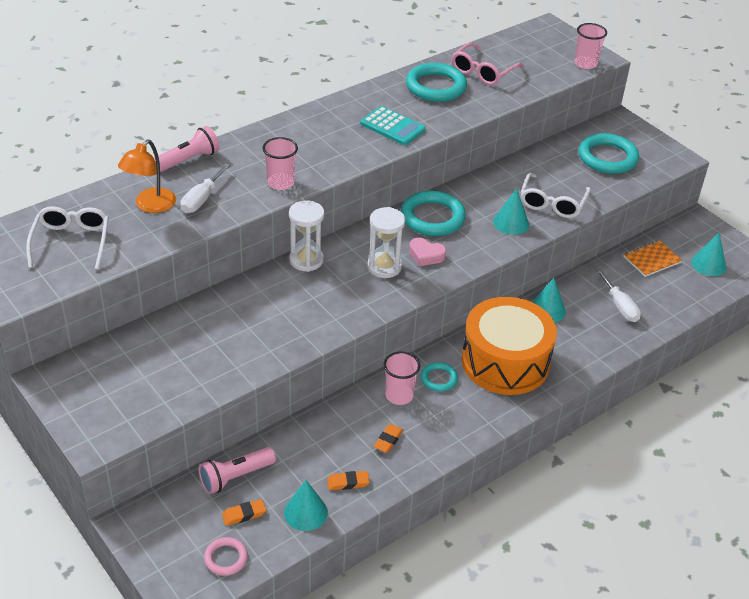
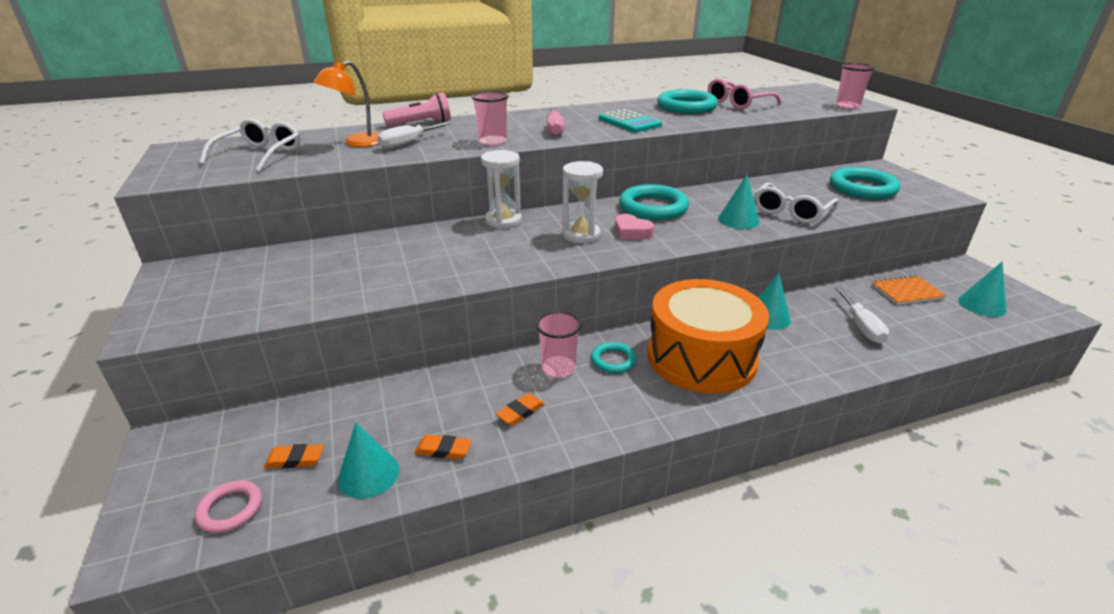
camera: 20 degrees right, 10 degrees down
pink flashlight [198,447,276,494] -> none
none -> pink screwdriver [547,107,564,136]

